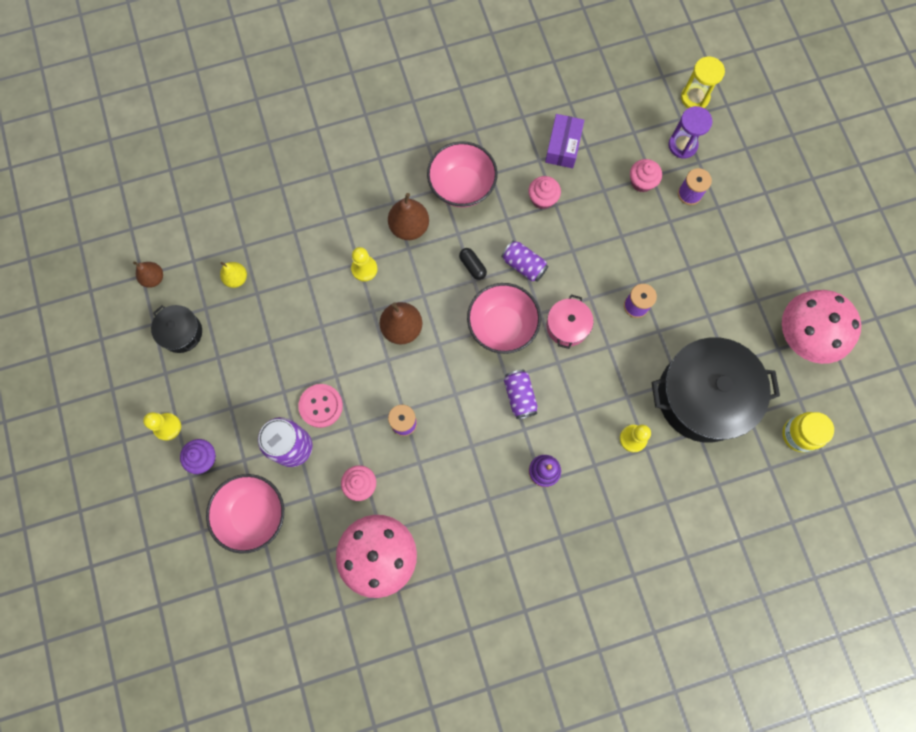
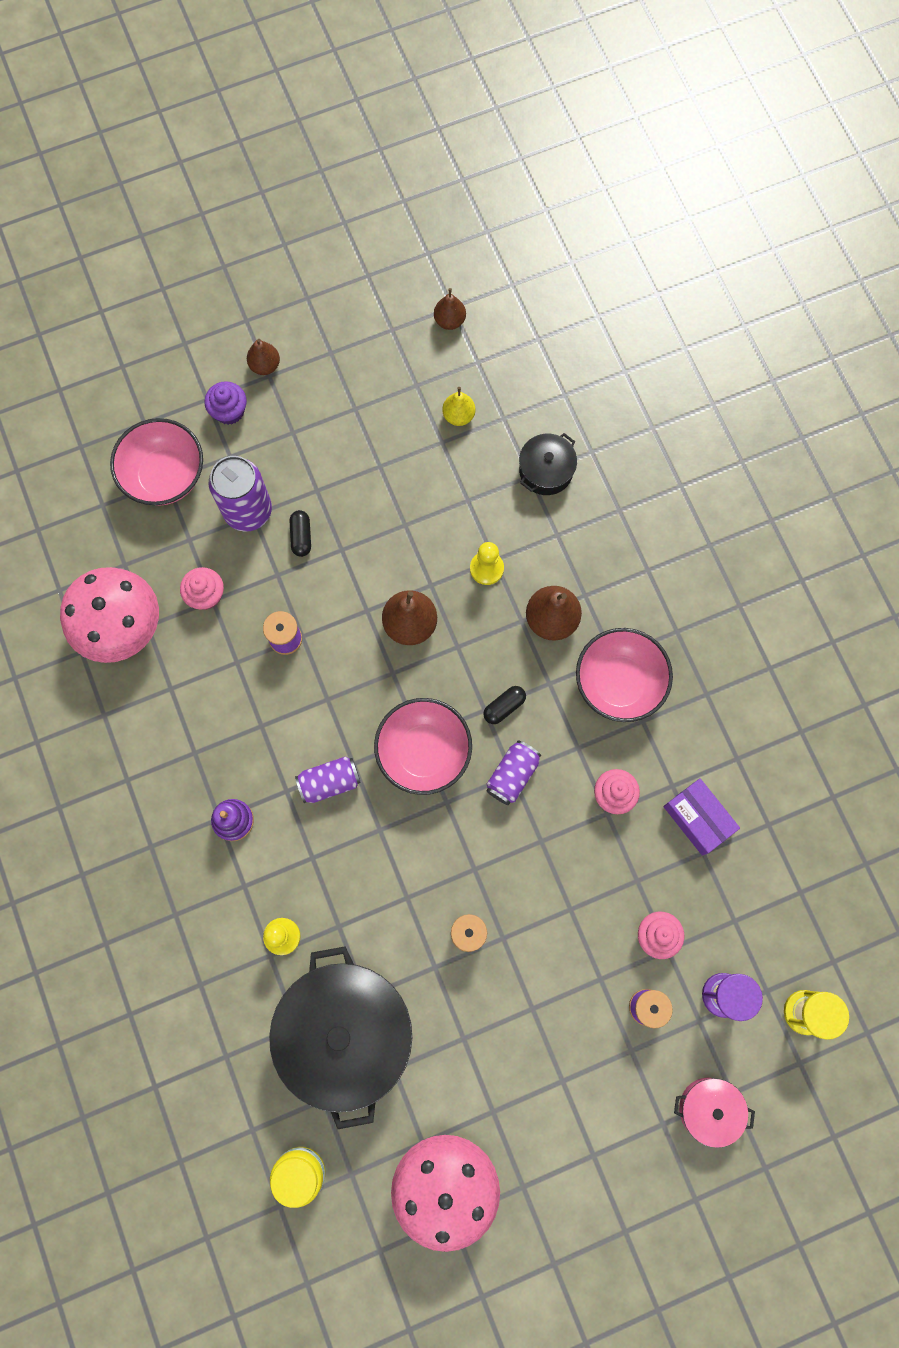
camera: 85 degrees right, 0 degrees up
yellow pawn [143,412,181,441] -> brown pear [247,339,280,375]
black pot [151,305,202,353] -> black pot moved to [519,433,577,495]
pink button [298,384,343,428] -> black capsule [289,510,311,557]
purple box [545,114,584,168] -> purple box turned 45 degrees clockwise [663,778,740,856]
pink pot [546,295,593,349] -> pink pot moved to [674,1078,755,1148]

